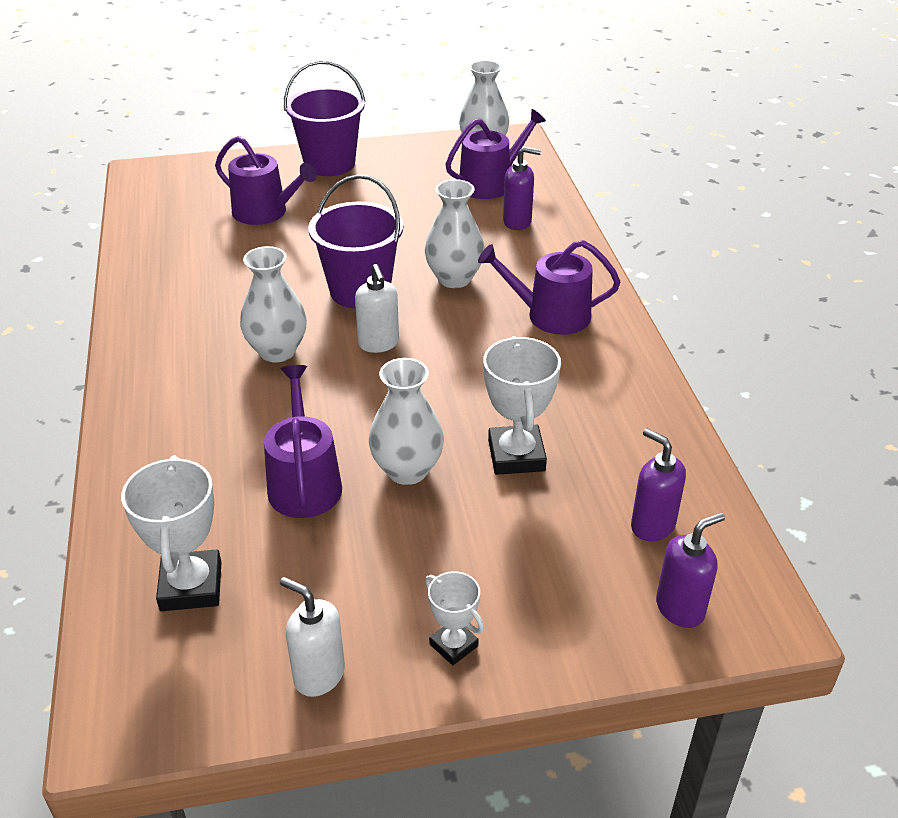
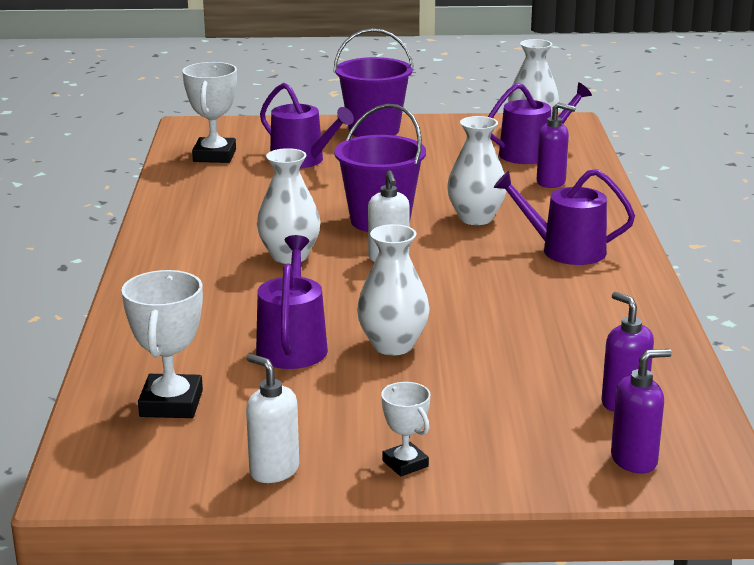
camera: 10 degrees right, 15 degrees down
white trophy [483,336,561,475] -> white trophy moved to [182,62,237,163]

